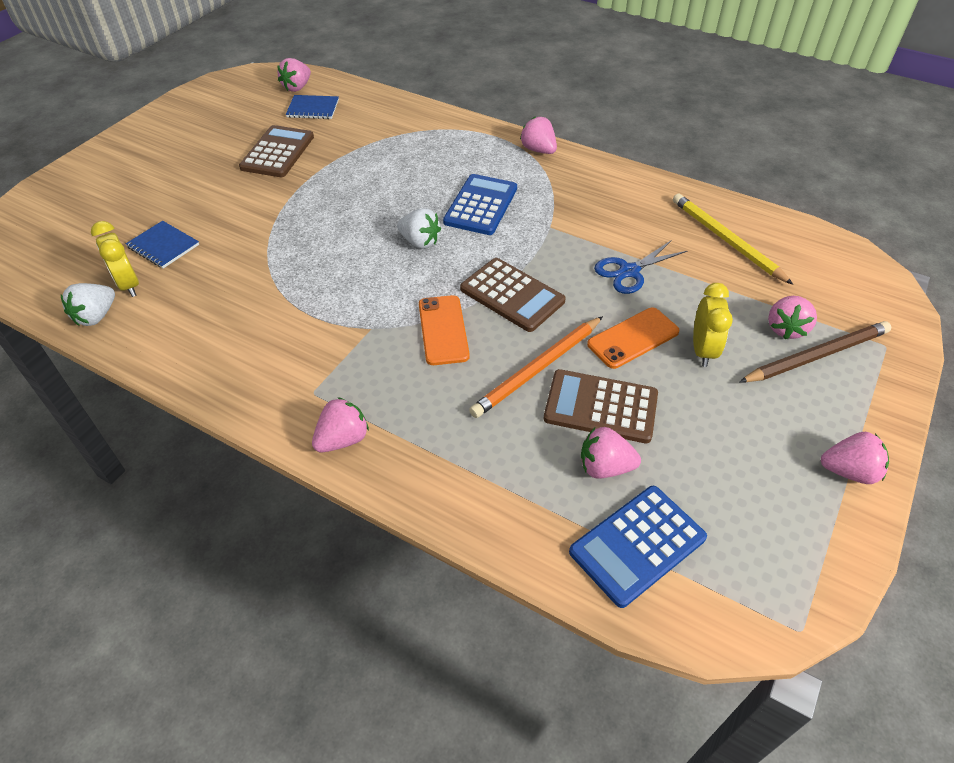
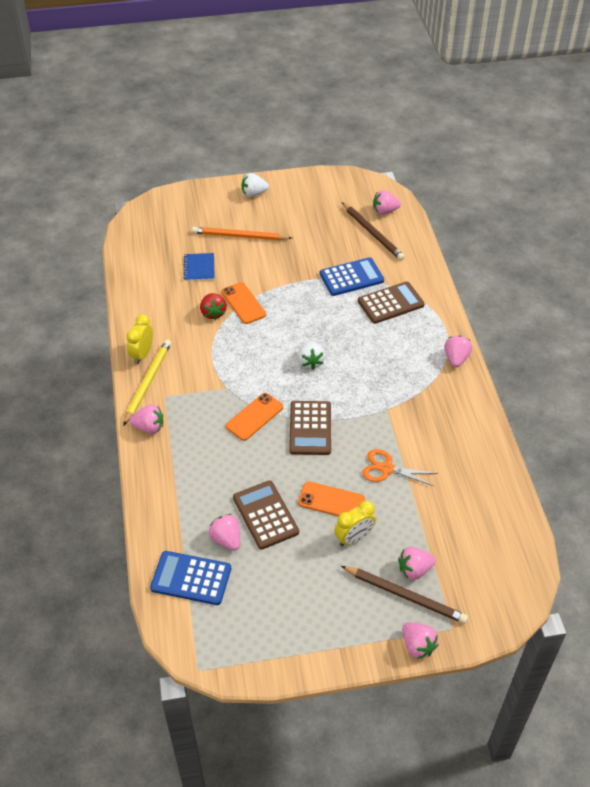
camera: 50 degrees right, 0 degrees up
white strawberry [61,283,115,326] -> white strawberry moved to [242,173,269,197]
yellow clock [91,221,139,297] -> yellow clock moved to [126,314,153,364]
brown calculator [239,125,314,177] -> brown calculator moved to [358,281,425,324]
blue notebook [286,95,339,119] -> brown pencil [342,202,405,260]
blue calculator [443,174,517,235] -> blue calculator moved to [320,257,384,296]
orange pencil [469,316,603,418] -> orange pencil moved to [192,227,292,240]
blue scissors [594,240,687,294] -> orange scissors [362,449,438,486]
yellow pencil [673,194,793,285] -> yellow pencil moved to [123,339,171,426]
pink strawberry [821,432,889,484] -> pink strawberry moved to [403,622,439,659]
none -> red strawberry [200,293,227,320]
none -> orange phone [222,282,266,324]

